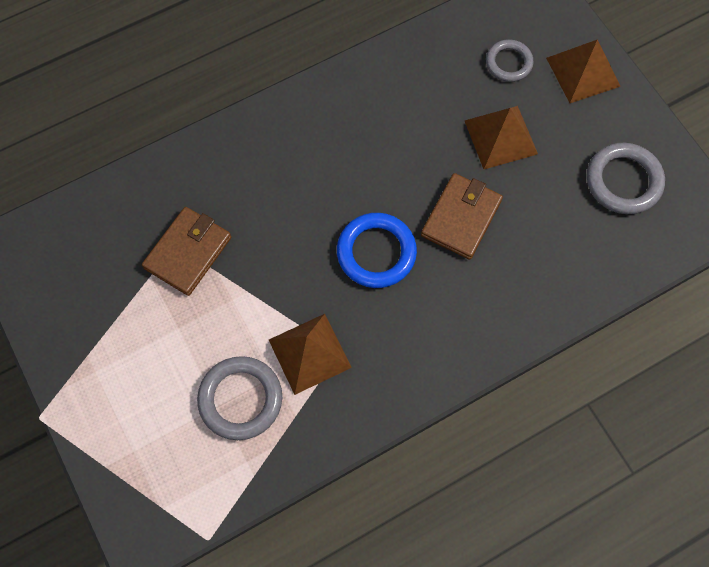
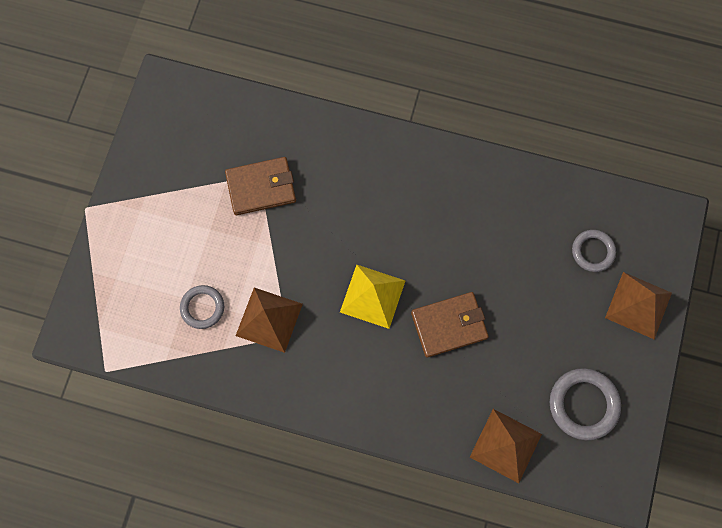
camera: 45 degrees right, 5 degrees up
grey ring [197,356,282,440] -> grey ring [180,285,224,329], size x0.65
blue ring [337,213,417,288] -> yellow pyramid [340,265,405,329]
brown pyramid [464,106,538,169] -> brown pyramid moved to [470,409,542,483]

